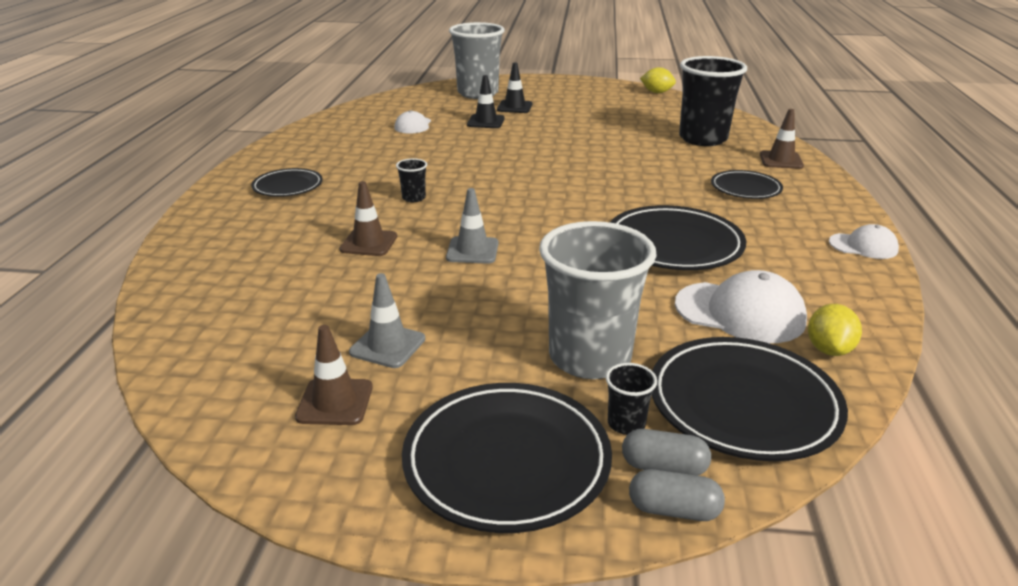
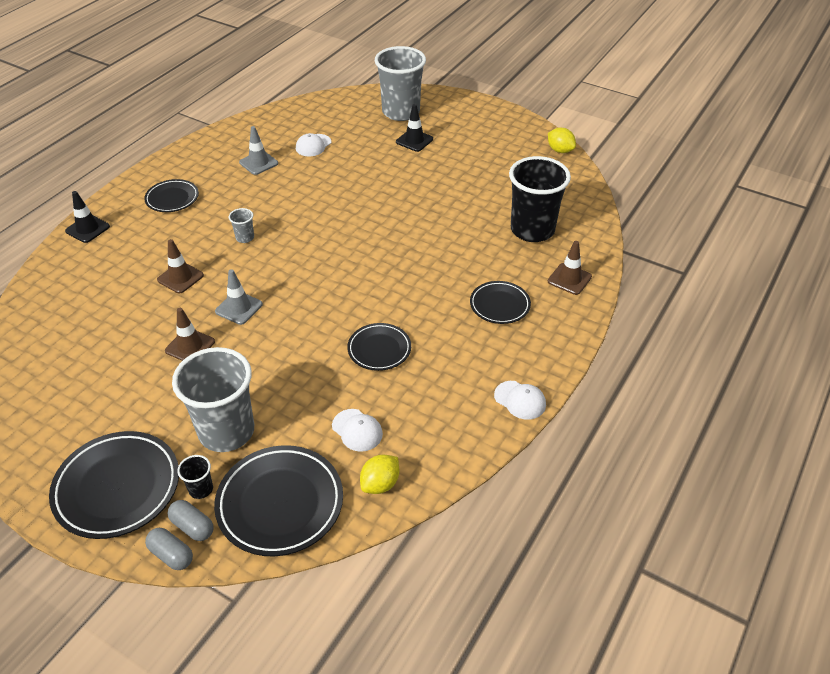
camera: 25 degrees right, 15 degrees up
brown traffic cone [295,325,373,425] -> brown traffic cone moved to [165,308,215,361]
grey traffic cone [349,273,425,368] -> grey traffic cone moved to [239,126,278,175]
black cup [396,158,427,202] -> grey cup [229,208,254,243]
black traffic cone [467,75,505,128] -> black traffic cone moved to [65,191,110,243]
black plate [610,205,746,270] -> black plate [347,323,411,371], size x0.59
white cap [675,270,807,343] -> white cap [332,409,383,452], size x0.59

